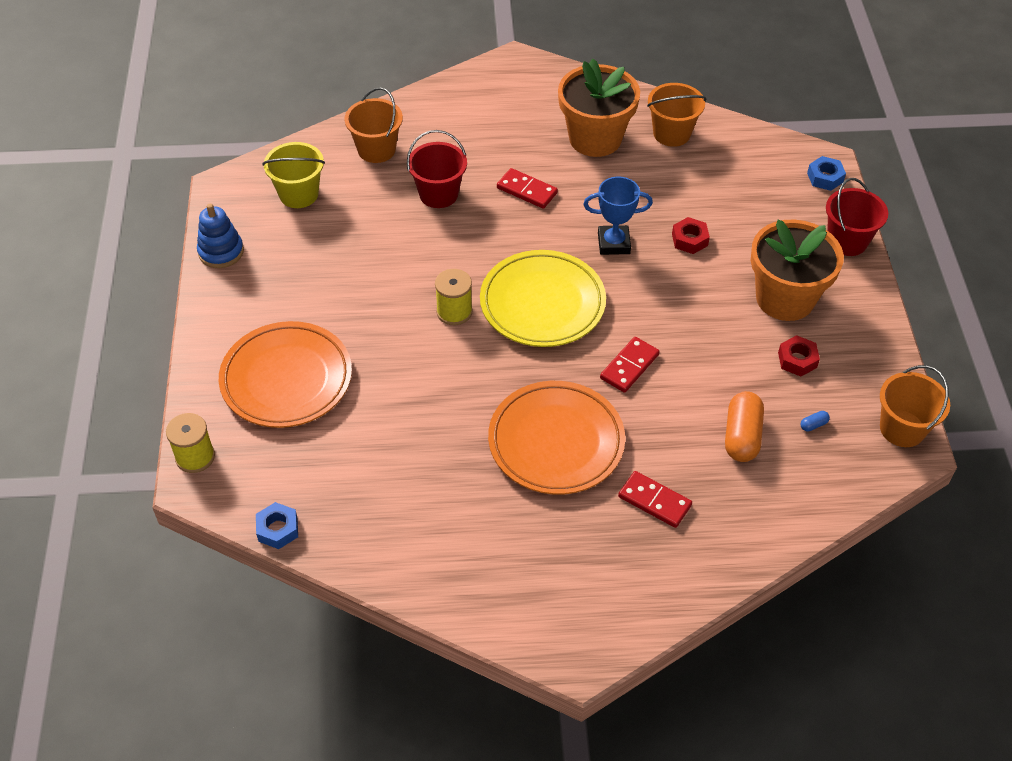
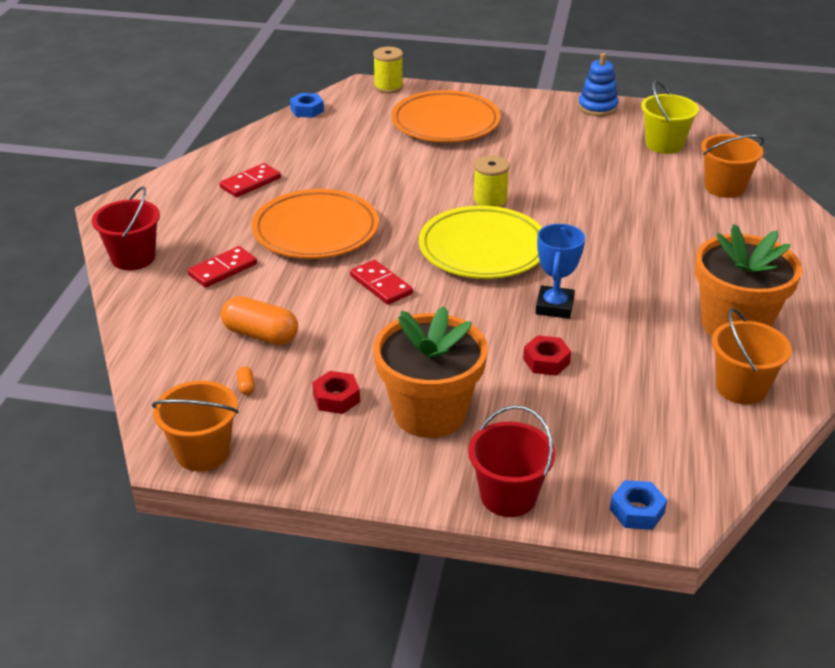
camera: 105 degrees right, 15 degrees down
red bucket [407,130,467,208] -> red bucket moved to [92,186,160,270]
red domino [497,168,558,209] -> red domino moved to [219,163,281,197]
blue capsule [800,411,830,432] -> orange capsule [237,366,255,395]

